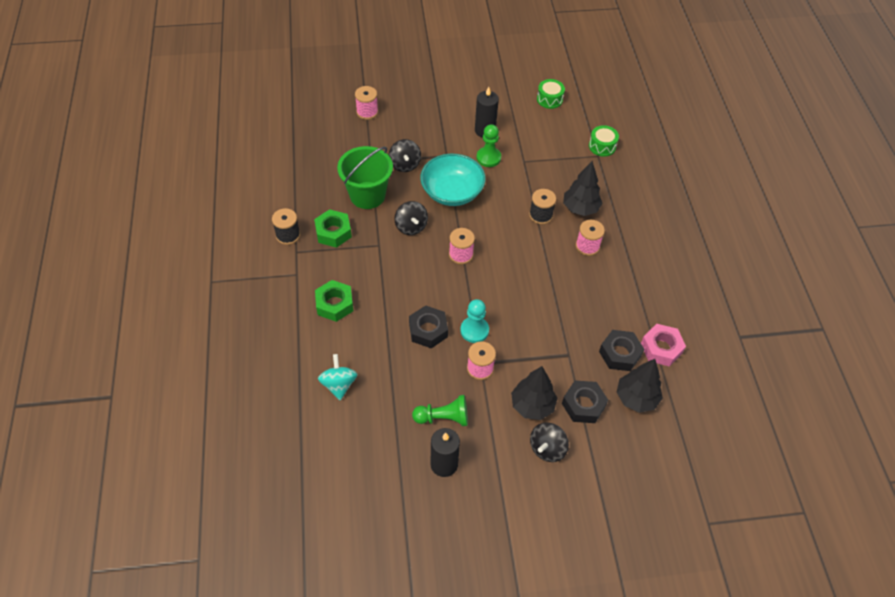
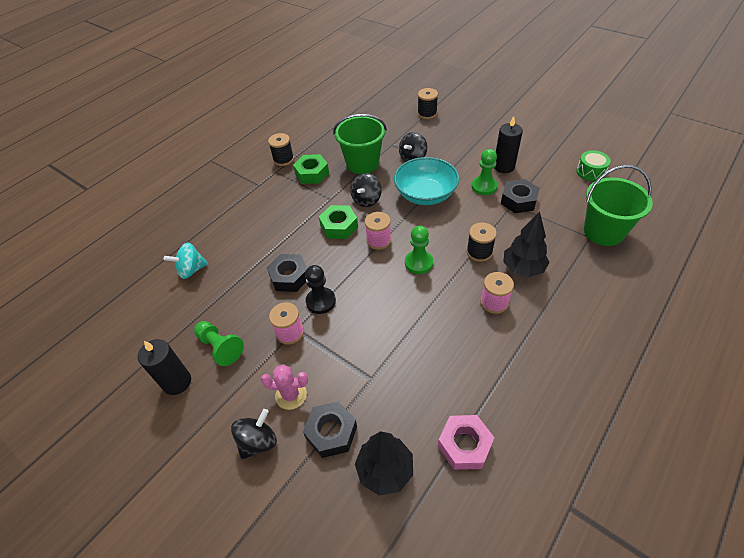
camera: 50 degrees right, 5 degrees down
green nut [315,280,353,322] -> green nut moved to [319,205,358,239]
turquoise spinning top [318,354,357,400] -> turquoise spinning top turned 150 degrees counterclockwise [164,242,208,279]
pink spool [355,86,378,120] -> black spool [417,88,438,119]
turquoise pawn [460,299,489,343] -> black pawn [305,265,336,314]
black tree [511,366,557,420] -> pink cactus [261,364,308,410]
black spinning top [530,423,569,462] -> black spinning top turned 135 degrees clockwise [231,409,277,460]
green drum [589,125,619,157] -> green bucket [584,165,653,246]
black nut [599,330,644,371] -> black nut moved to [501,179,540,213]
none -> green pawn [405,226,433,274]

